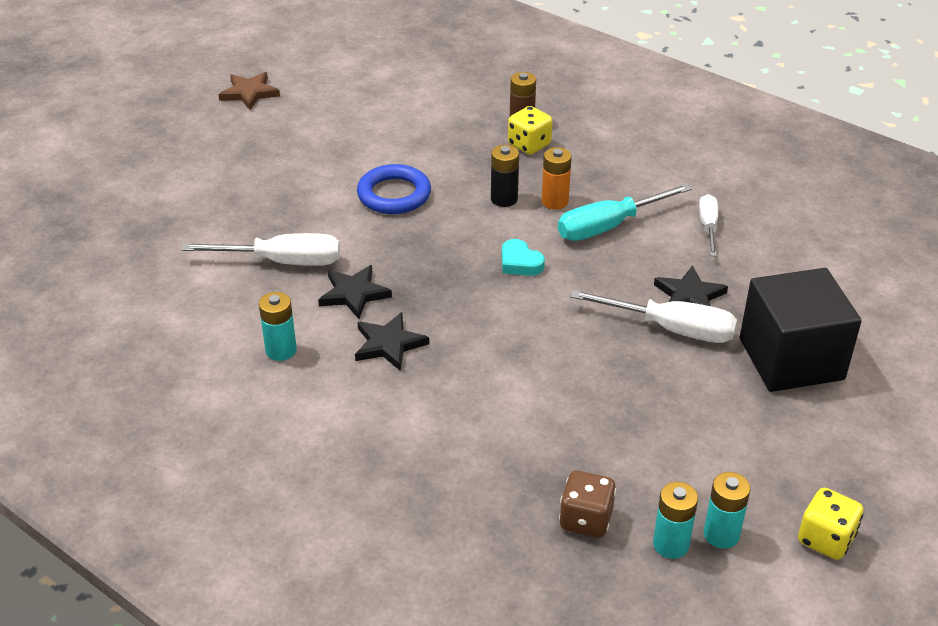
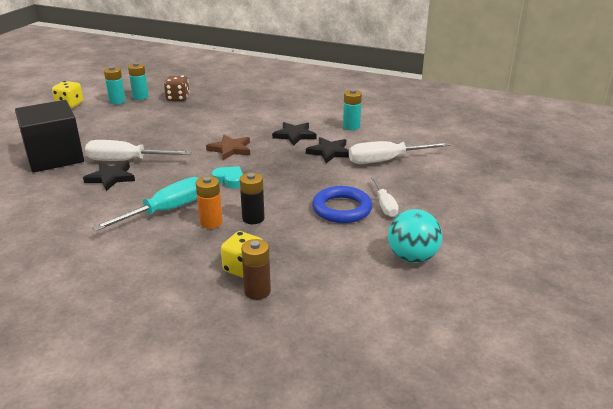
camera: 165 degrees right, 10 degrees down
brown star [218,72,280,110] -> brown star moved to [206,135,250,160]
white screwdriver [699,194,718,256] -> white screwdriver moved to [371,177,399,217]
none -> turquoise ball [388,209,442,263]

